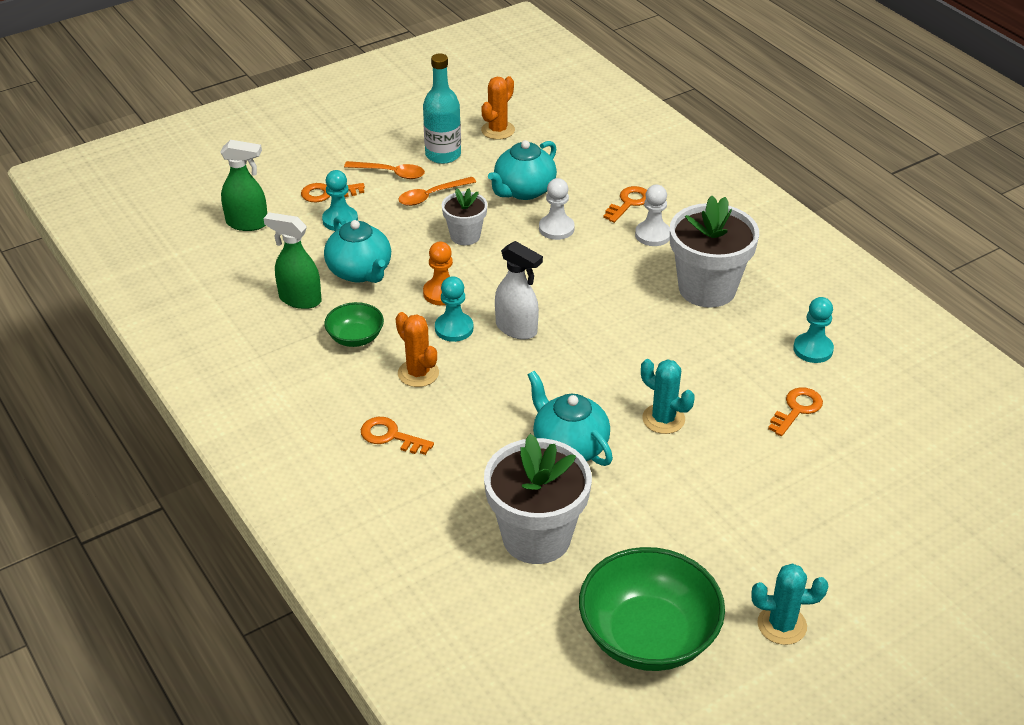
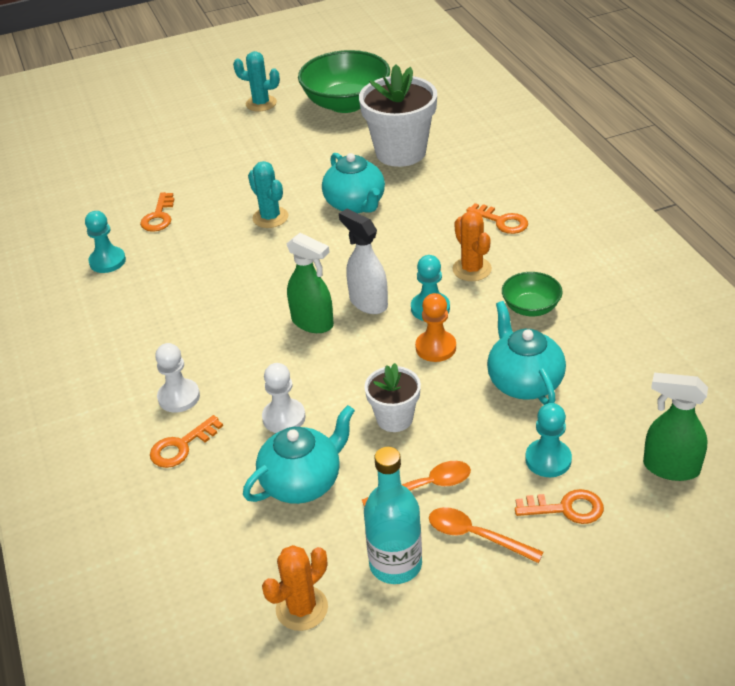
camera: 165 degrees left, 0 degrees up
green spray bottle [264,212,321,309] -> green spray bottle moved to [287,233,334,333]
white flower pot [670,196,759,308] -> none
orange key [768,387,823,436] -> orange key turned 45 degrees counterclockwise [140,192,174,232]

